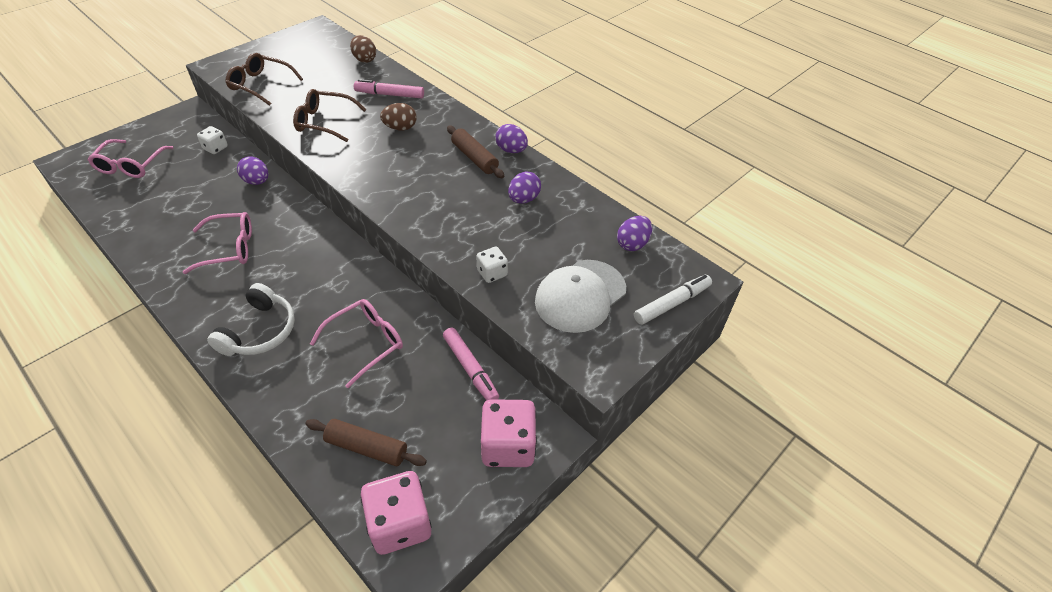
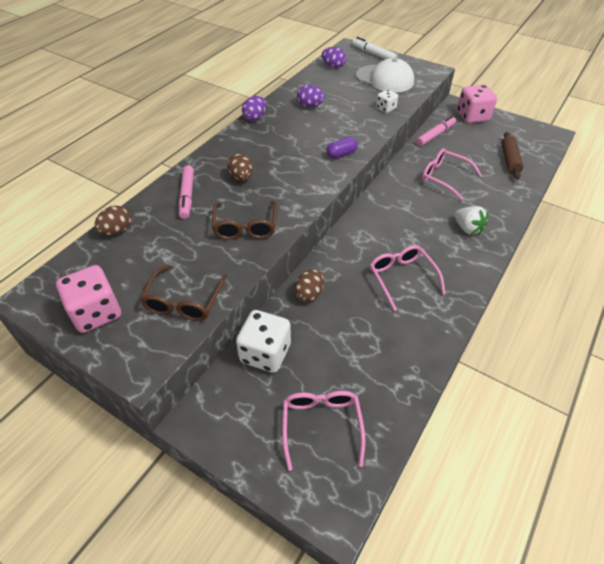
camera: 100 degrees left, 0 degrees up
pink glasses [88,139,174,178] -> pink glasses turned 90 degrees counterclockwise [282,391,365,471]
white dice [197,126,228,154] -> white dice [236,310,291,373], size x1.86
white headphones [207,283,295,356] -> white strawberry [454,206,488,235]
purple egg [237,156,268,185] -> brown egg [294,269,324,302]
pink dice [361,471,432,555] -> pink dice moved to [56,265,121,333]
brown rolling pin [447,125,504,178] -> none
none -> purple capsule [326,137,358,159]

